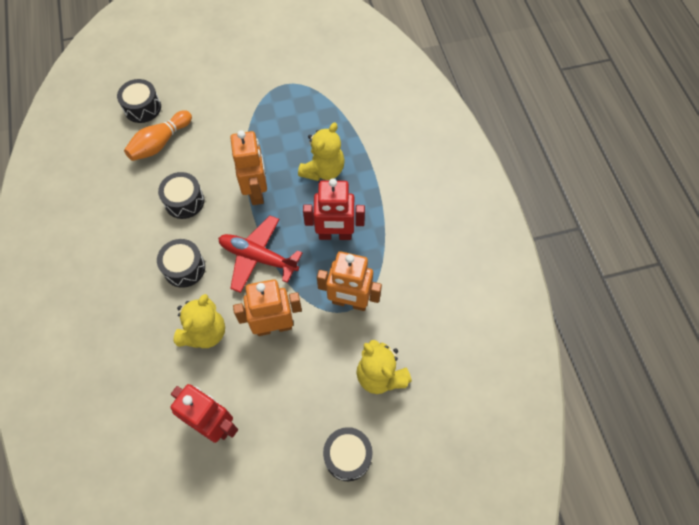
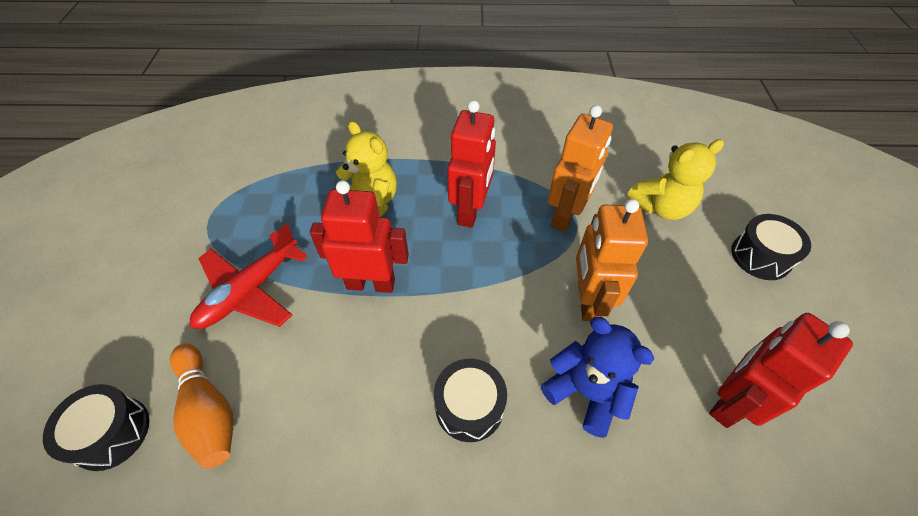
camera: 75 degrees left, 10 degrees down
black drum [158,172,204,219] -> none
yellow teddy bear [173,294,225,348] -> blue teddy bear [541,317,654,438]
red plane [218,216,302,293] -> red plane moved to [190,223,308,329]
orange robot [230,130,267,205] -> red robot [310,180,409,293]

